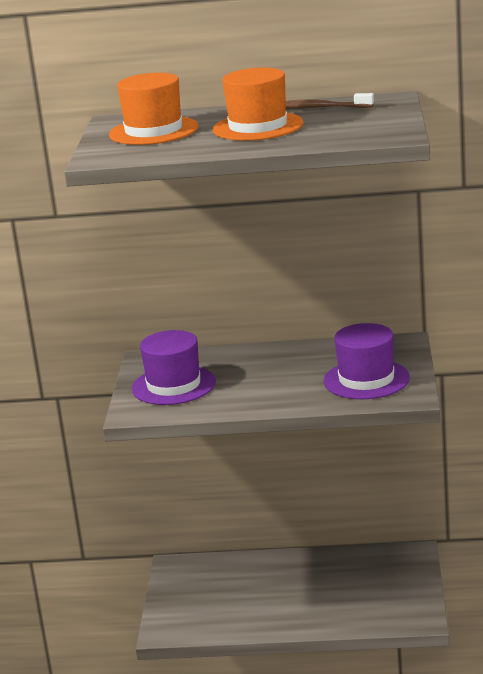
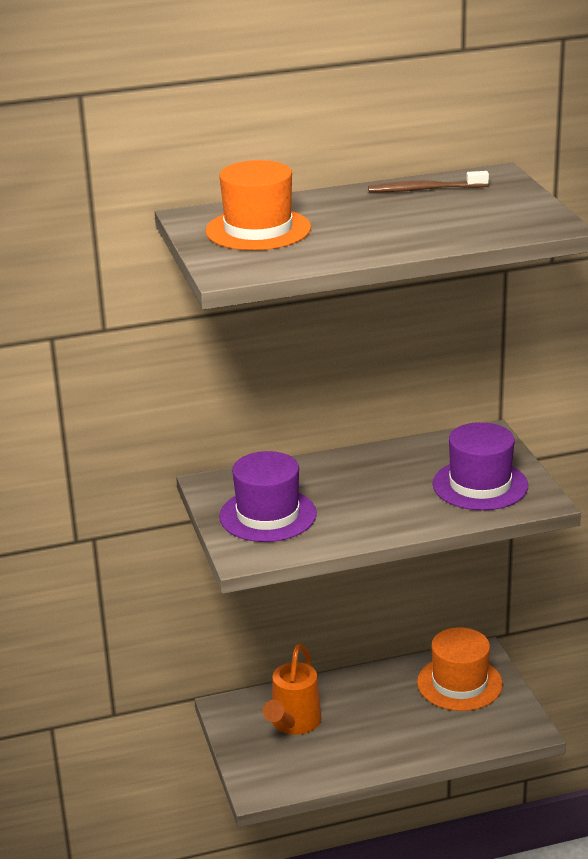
camera: 20 degrees left, 5 degrees up
orange hat [213,68,304,141] -> orange hat moved to [417,627,503,711]
none -> orange watering can [263,644,322,735]

